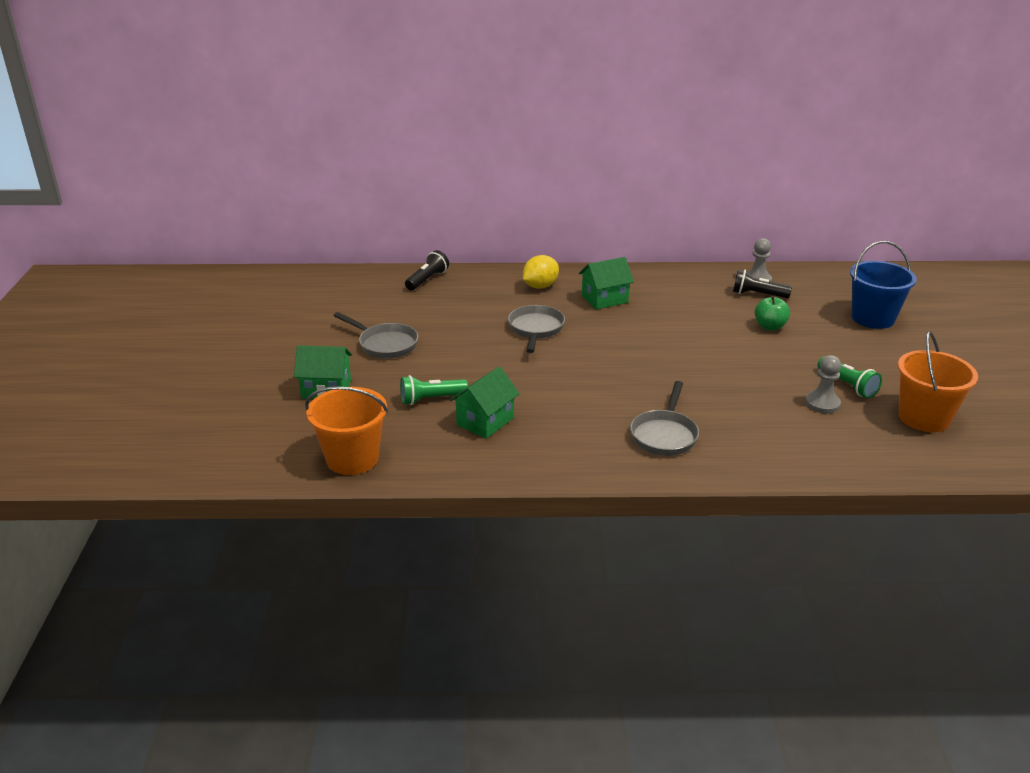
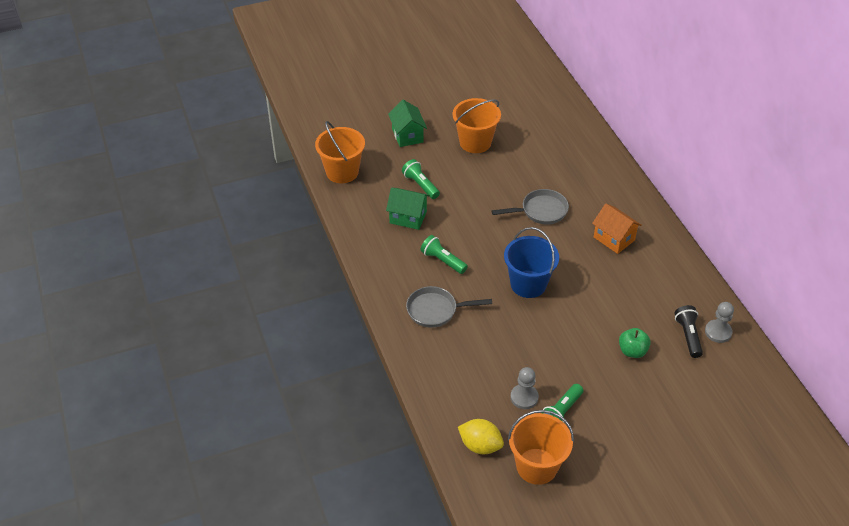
camera: 70 degrees right, 15 degrees up
grey pan [334,312,418,359] -> orange bucket [453,98,501,153]
black flashlight [405,250,449,290] -> none
yellow lemon [523,255,559,289] -> yellow lemon moved to [458,419,504,454]
green house [579,257,634,309] -> orange house [592,204,642,254]
blue bucket [850,241,917,329] -> blue bucket moved to [504,227,559,298]
none -> green flashlight [420,235,468,274]

